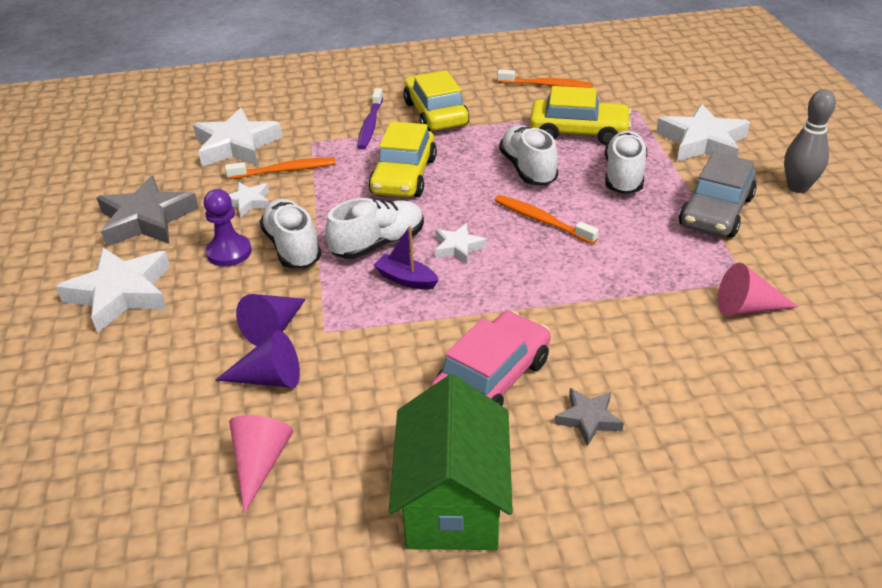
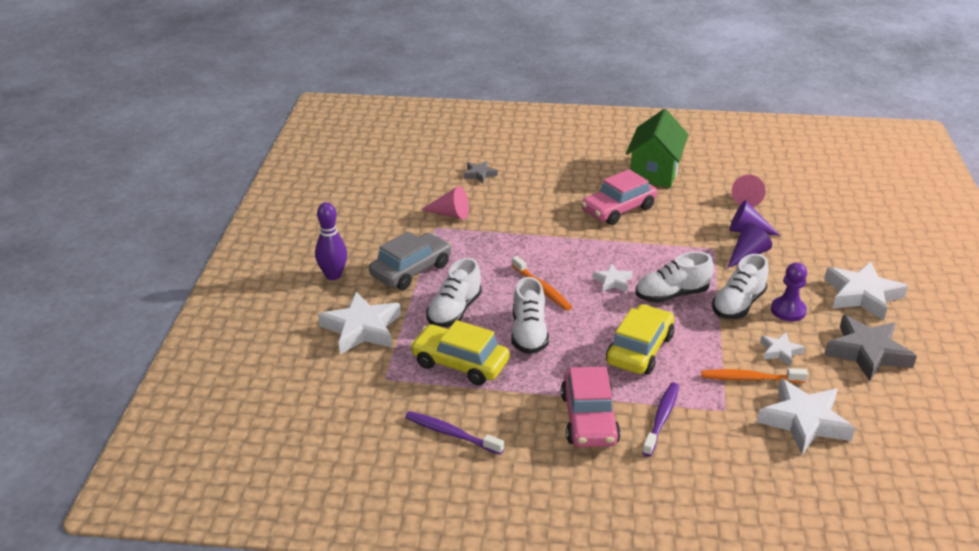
camera: 165 degrees left, 5 degrees down
white shoe [260,199,321,268] -> white shoe turned 45 degrees clockwise [712,254,769,319]
purple boat [374,226,439,290] -> none
yellow car [403,71,469,131] -> pink car [561,367,621,447]
orange toothbrush [497,69,593,88] -> purple toothbrush [405,411,504,455]
grey star [554,388,624,447] -> grey star moved to [464,161,498,183]
grey bowling pin [784,89,836,193] -> purple bowling pin [315,202,347,280]

